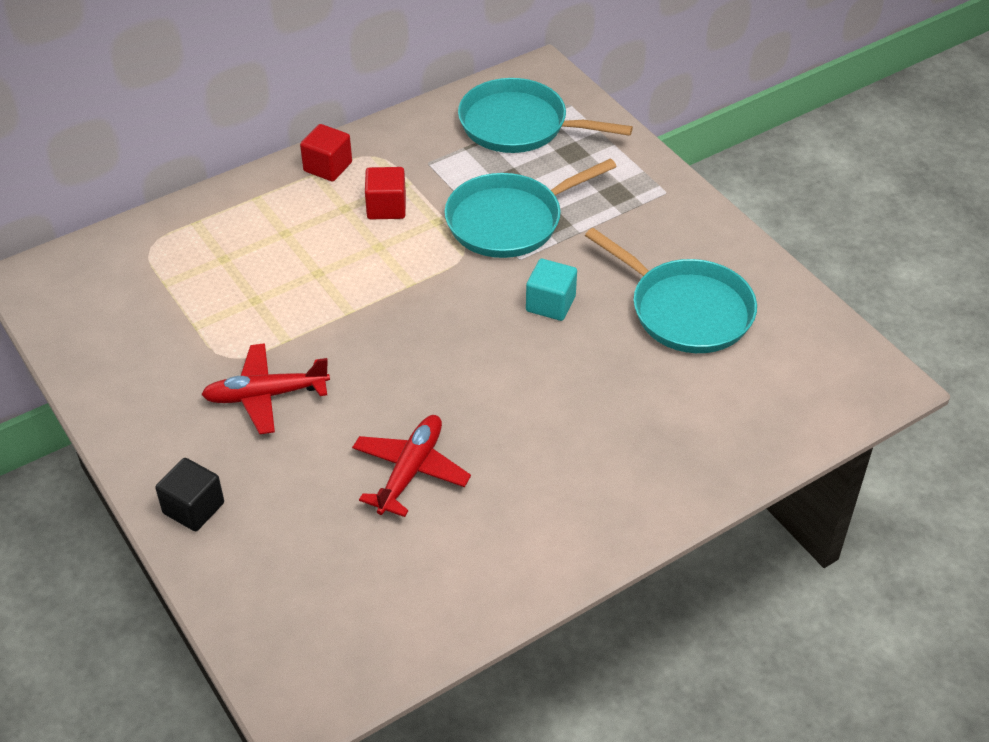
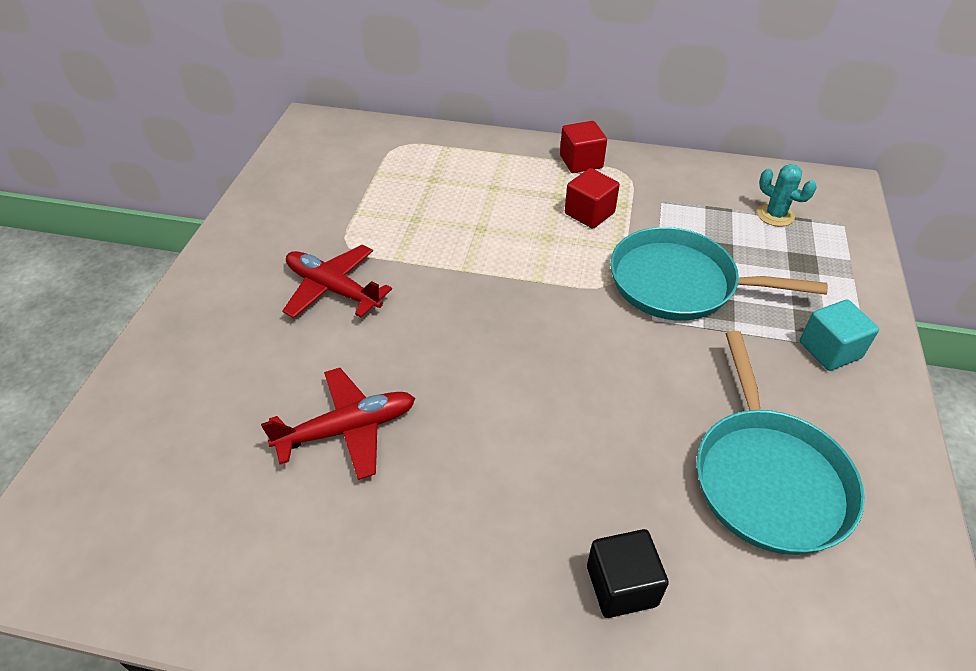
camera: 45 degrees right, 0 degrees up
black cube [155,458,224,531] -> black cube moved to [587,529,669,618]
turquoise pan [458,78,633,153] -> turquoise cactus [757,164,817,227]
turquoise cube [526,259,577,321] -> turquoise cube moved to [800,300,879,371]

